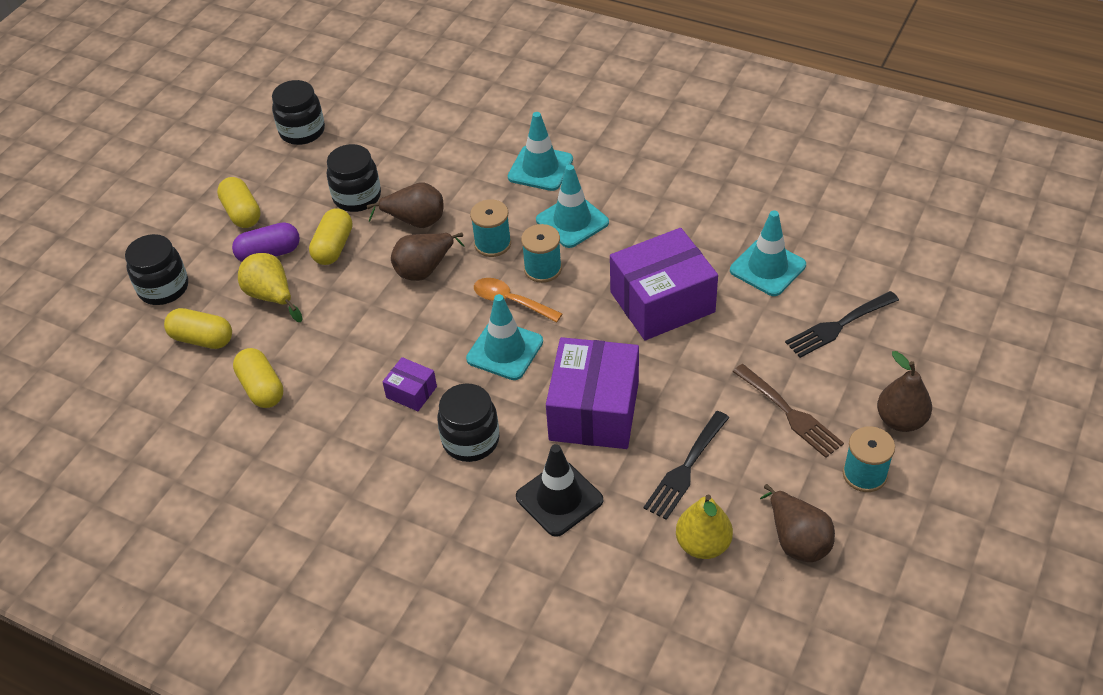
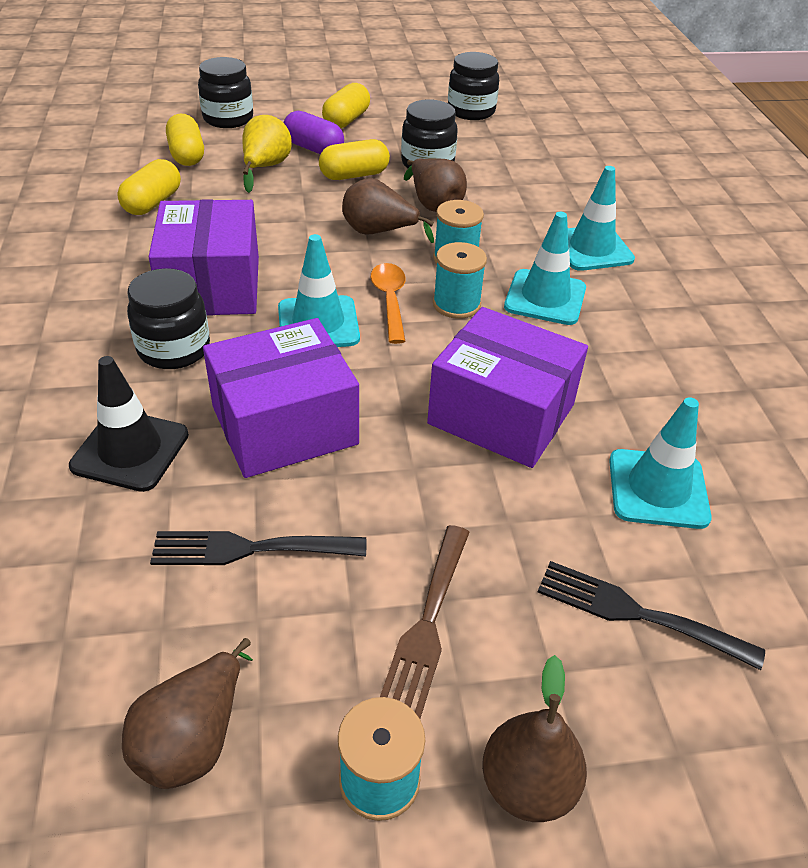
camera: 50 degrees right, 5 degrees down
purple box [382,357,437,411] -> purple box [149,199,259,316], size x2.18
yellow pear [676,495,733,559] -> none

